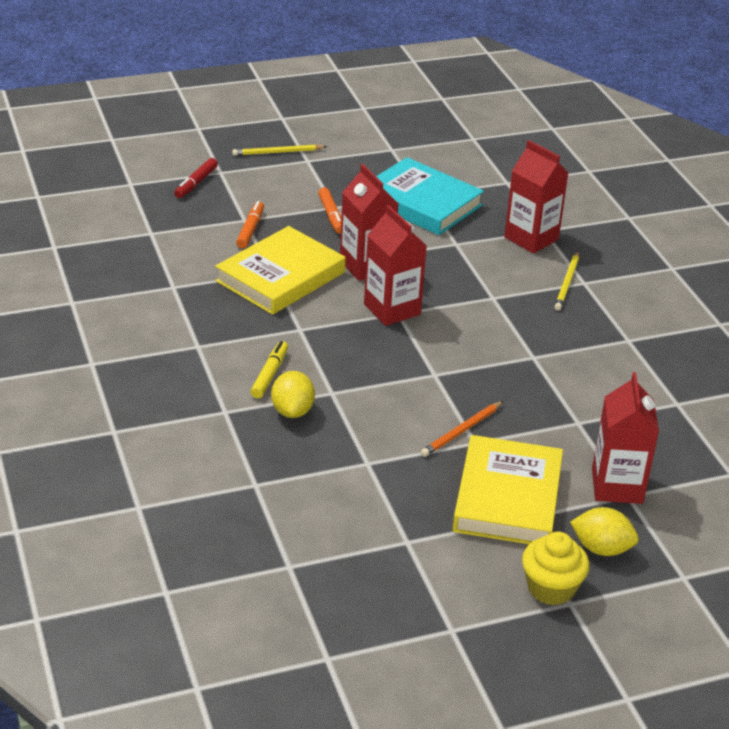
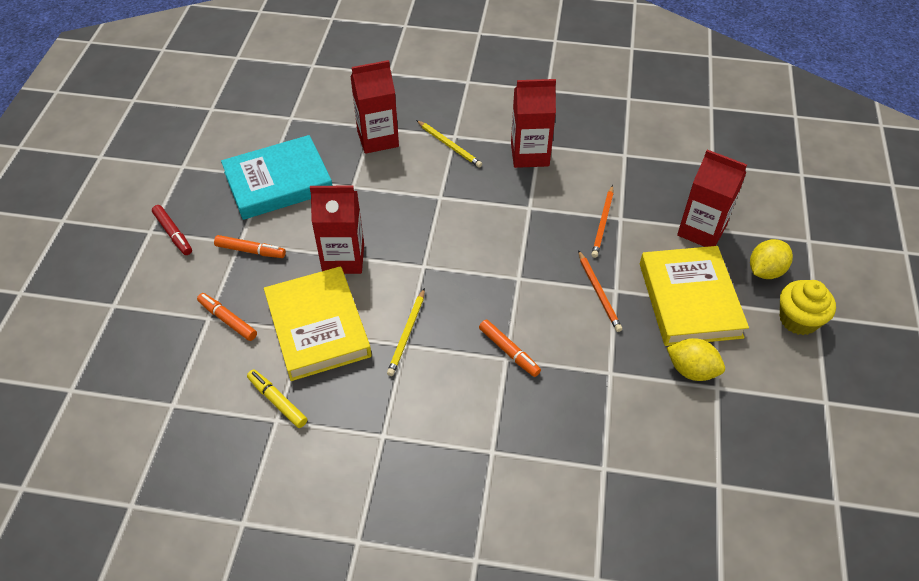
camera: 60 degrees left, 15 degrees up
red marker [174,158,218,198] -> red marker moved to [152,205,192,255]
yellow pencil [232,144,327,156] -> yellow pencil moved to [387,288,425,376]
yellow marker [250,341,288,398] -> yellow marker moved to [247,369,307,428]
yellow lemon [271,371,315,418] -> yellow lemon moved to [667,338,725,381]
red carton [364,205,427,326] -> red carton moved to [511,79,556,168]
yellow book [453,435,563,544] -> yellow book turned 45 degrees clockwise [640,246,749,346]
none -> orange marker [479,319,541,377]
none -> orange pencil [591,185,614,258]

